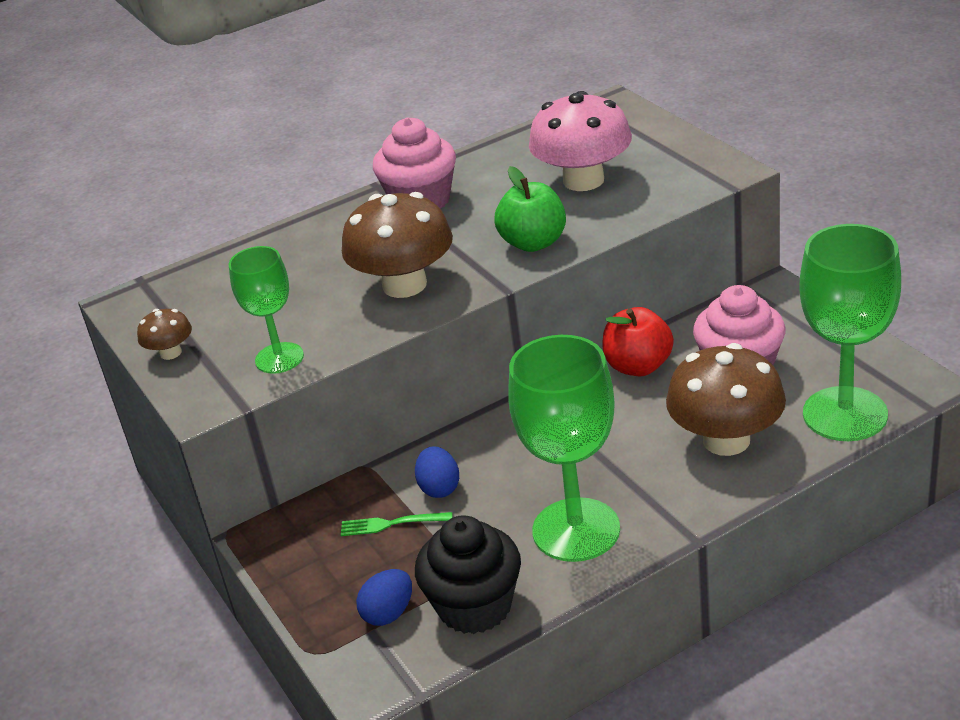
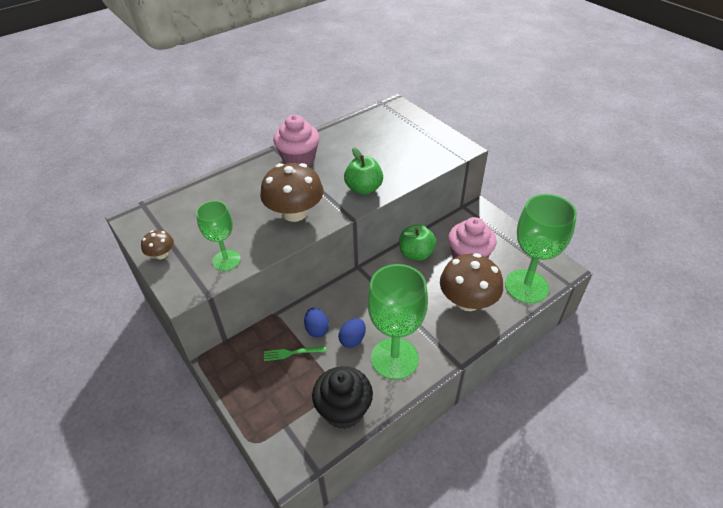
camera: 10 degrees left, 10 degrees up
blue egg [356,569,412,626] -> blue egg moved to [338,318,366,348]
pink mushroom [529,91,632,191] -> none
red apple [602,307,674,376] -> green apple [399,224,436,261]

